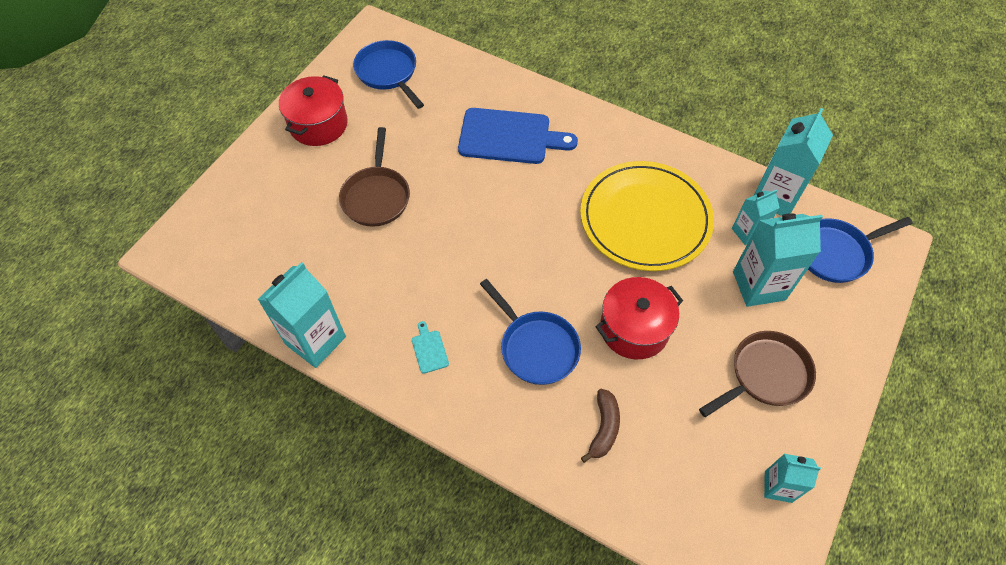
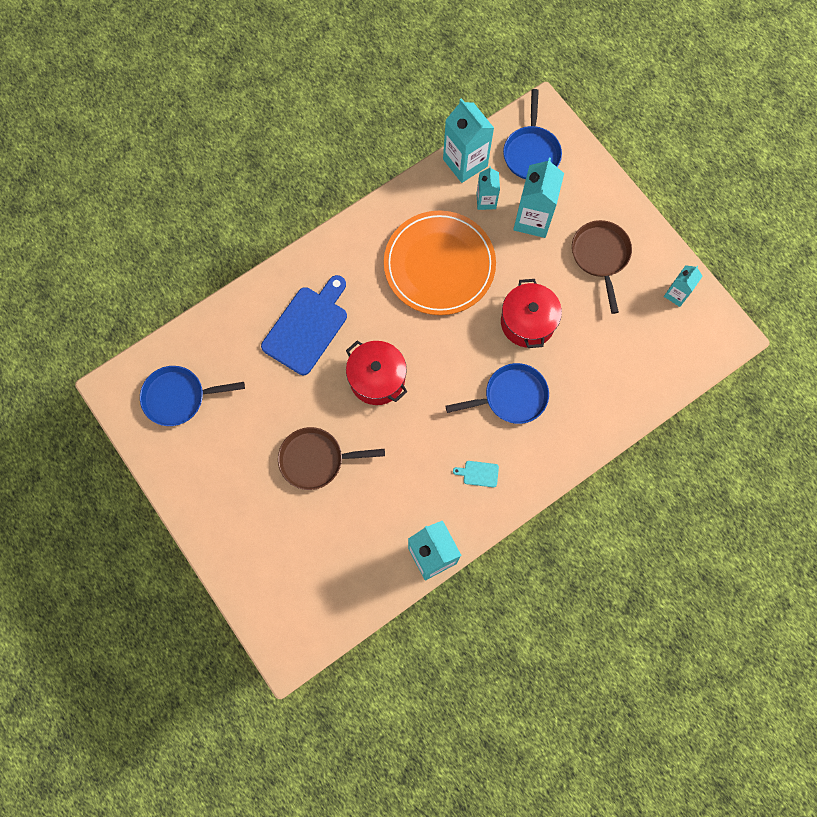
camera: 65 degrees left, 15 degrees up
red pot [279,75,348,146] -> red pot moved to [346,340,407,405]
brown pan [339,127,410,227] -> brown pan turned 150 degrees clockwise [278,427,385,490]
yellow plate [580,161,714,271] -> orange plate [384,211,496,315]
brown banana [581,389,620,463] -> none

